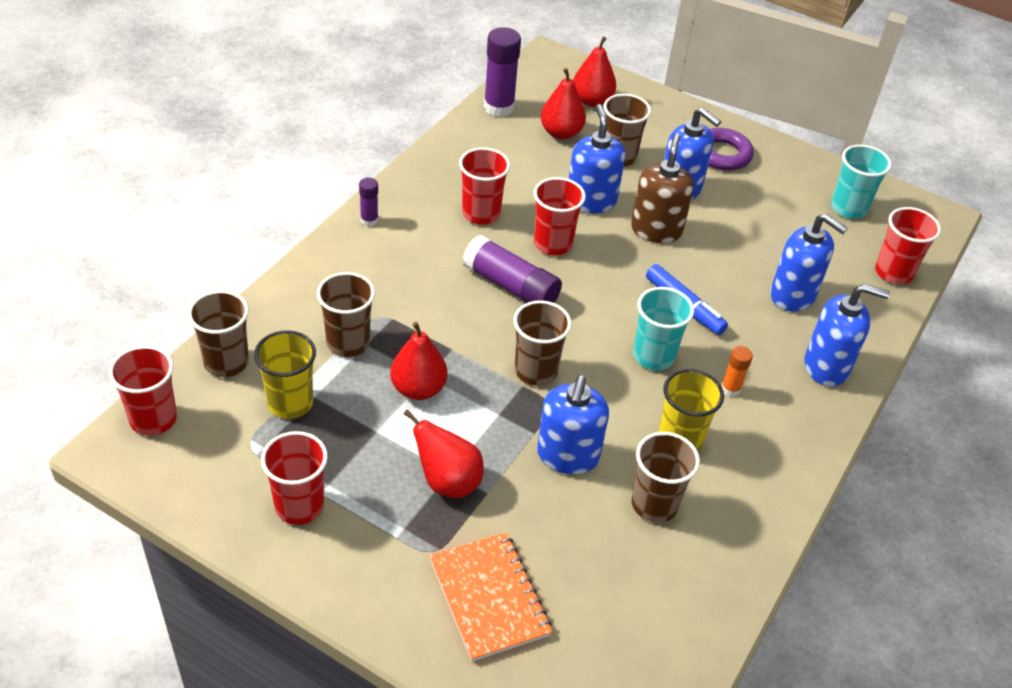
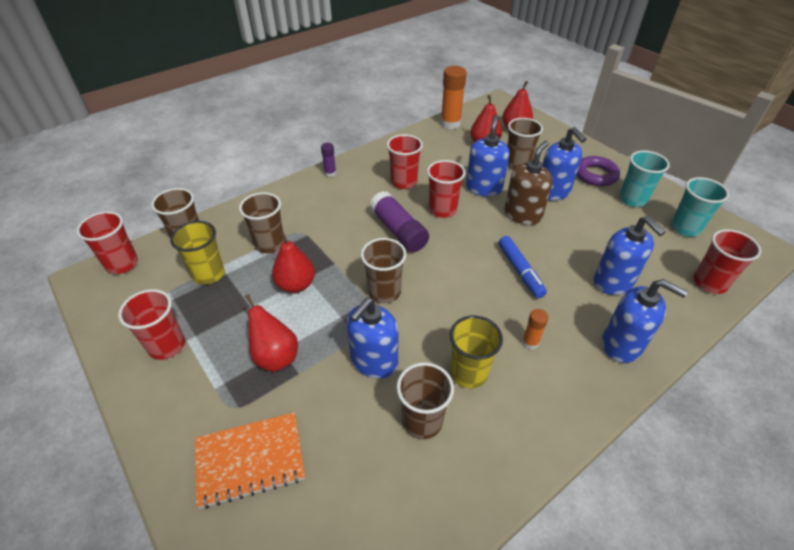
camera: 25 degrees right, 0 degrees up
orange notebook [430,532,552,662] -> orange notebook turned 75 degrees clockwise [195,412,305,509]
purple glue stick [484,27,521,117] -> orange glue stick [441,66,467,129]
turquoise cup [633,287,694,370] -> turquoise cup moved to [619,150,670,207]

